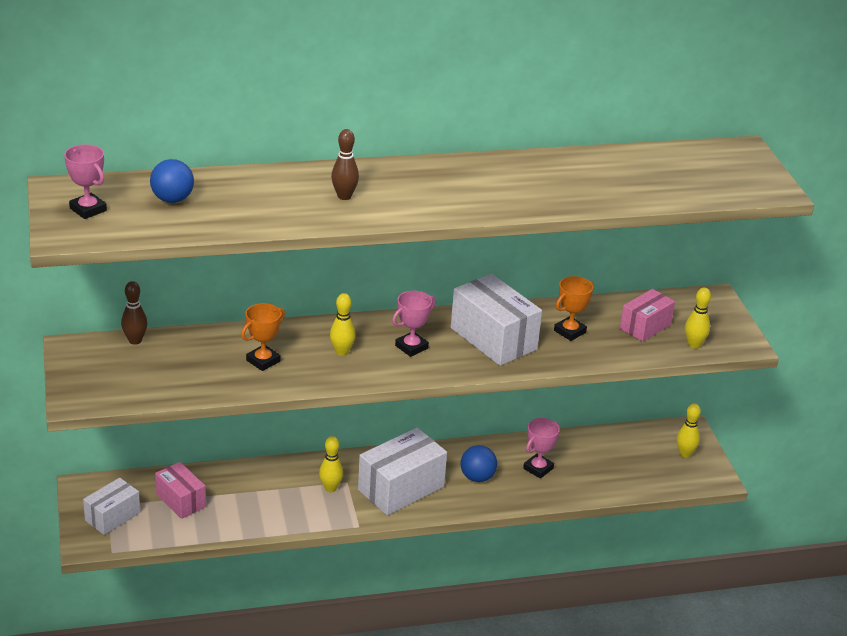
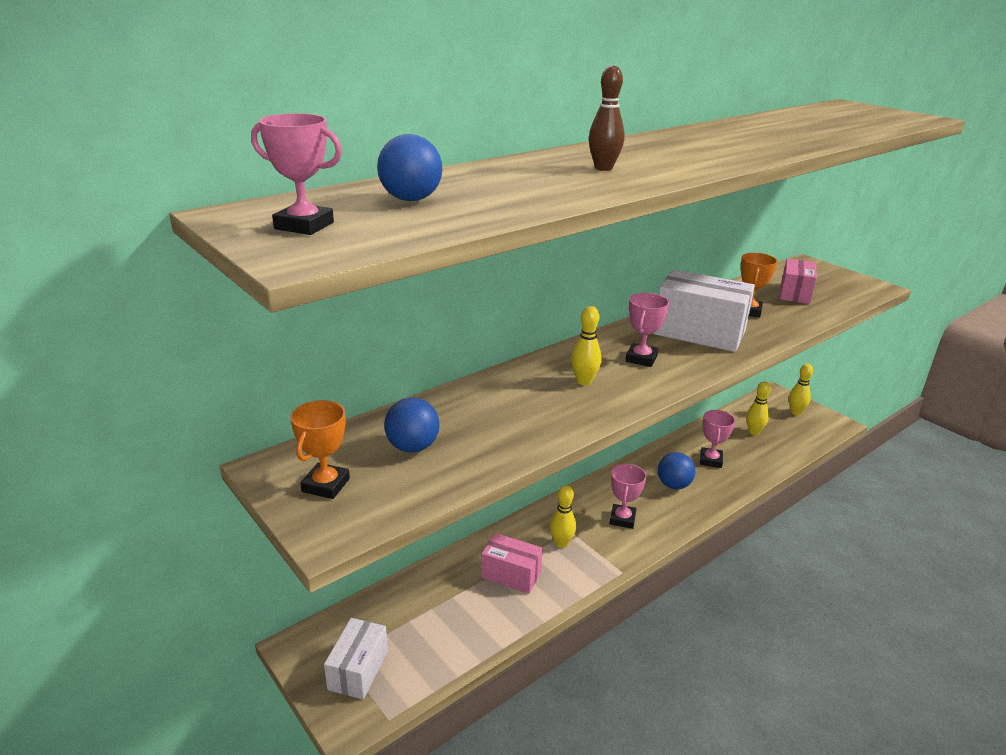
camera: 25 degrees left, 5 degrees down
brown bowling pin [121,281,147,345] -> none
pink box [155,462,206,519] -> pink box moved to [481,533,543,594]
orange trophy [241,303,285,371] -> orange trophy moved to [290,400,350,499]
white box [358,428,447,515] -> pink trophy [610,464,647,529]
yellow bowling pin [685,287,711,349] -> yellow bowling pin moved to [746,381,771,435]
none -> blue ball [384,398,440,453]

